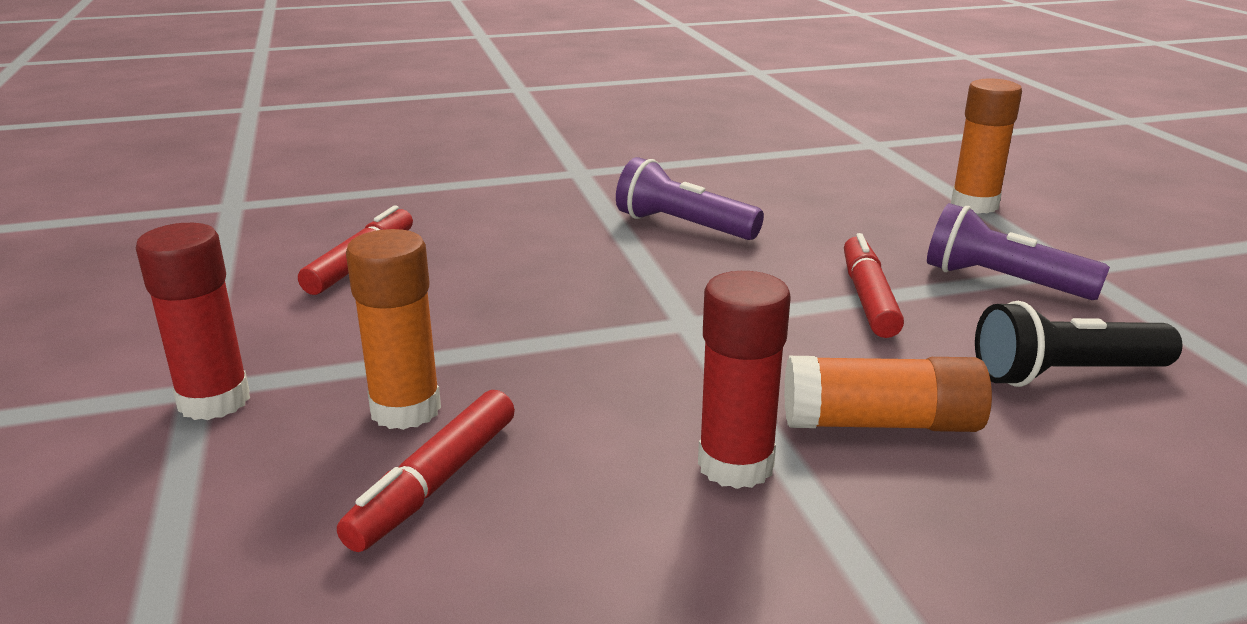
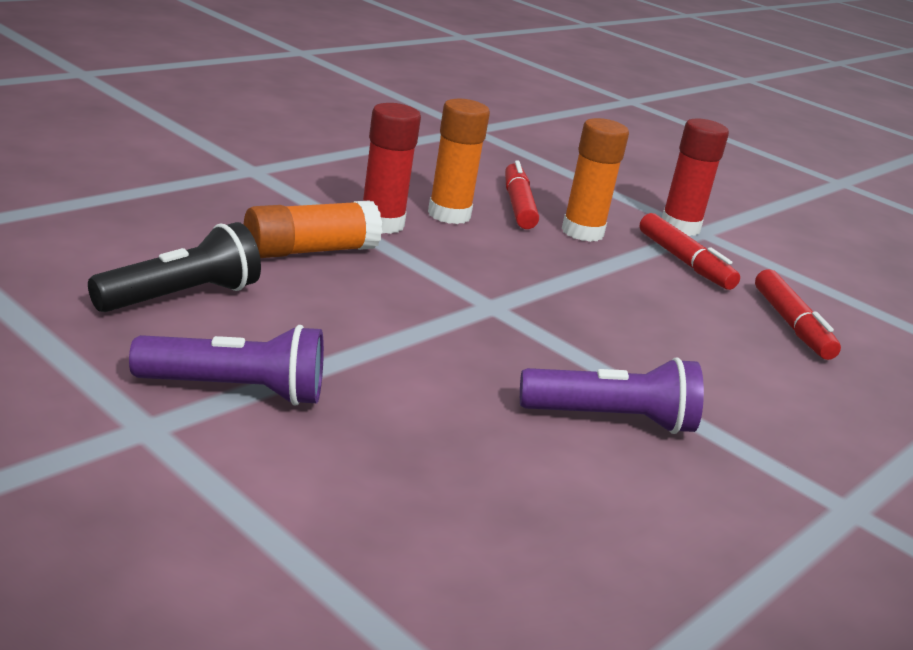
camera: 145 degrees right, 0 degrees up
red marker [844,233,904,338] -> red marker moved to [640,213,740,290]
orange glue stick [951,78,1022,214] -> orange glue stick moved to [428,99,490,224]

